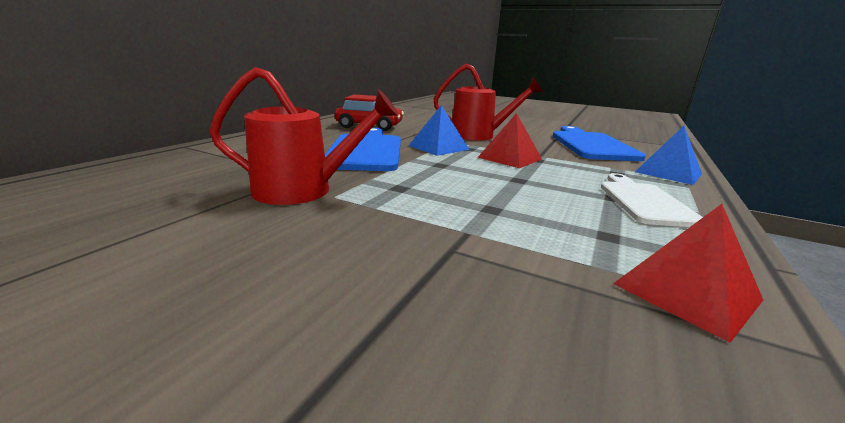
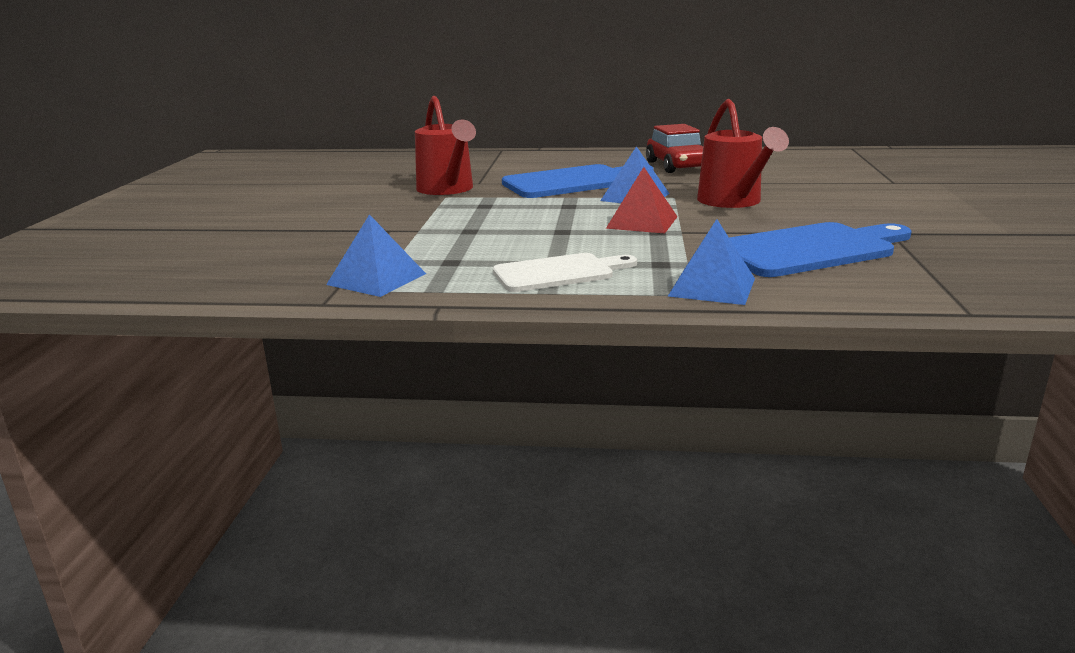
camera: 70 degrees right, 0 degrees up
red pyramid [613,204,763,343] -> blue pyramid [326,214,426,297]

